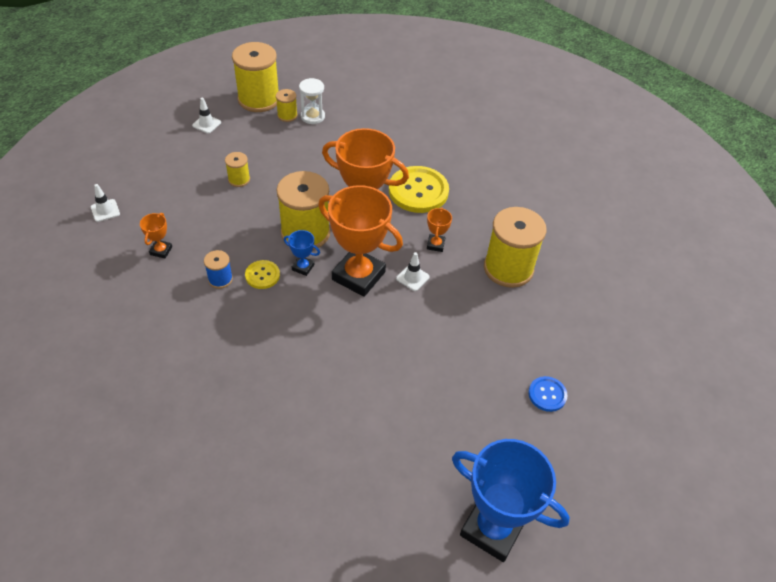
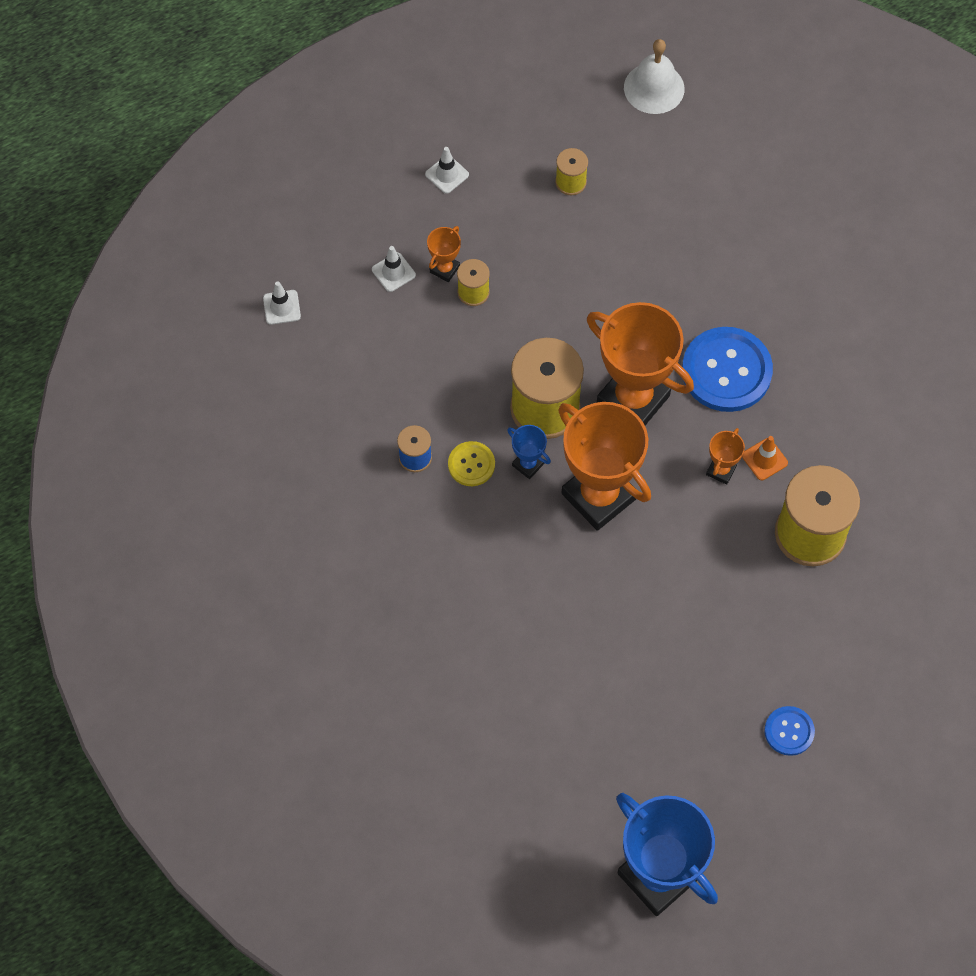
camera: 20 degrees right, 15 degrees up
orange trophy [140,213,172,259] -> orange trophy moved to [427,226,461,282]
yellow spool [232,42,279,112] -> none
white hourglass [299,78,325,124] -> none
yellow button [389,166,449,213] -> blue button [682,327,773,412]
white traffic cone [396,252,430,291] -> white traffic cone moved to [372,246,416,292]
none -> white bell [624,39,685,114]
none -> orange traffic cone [742,436,788,480]

